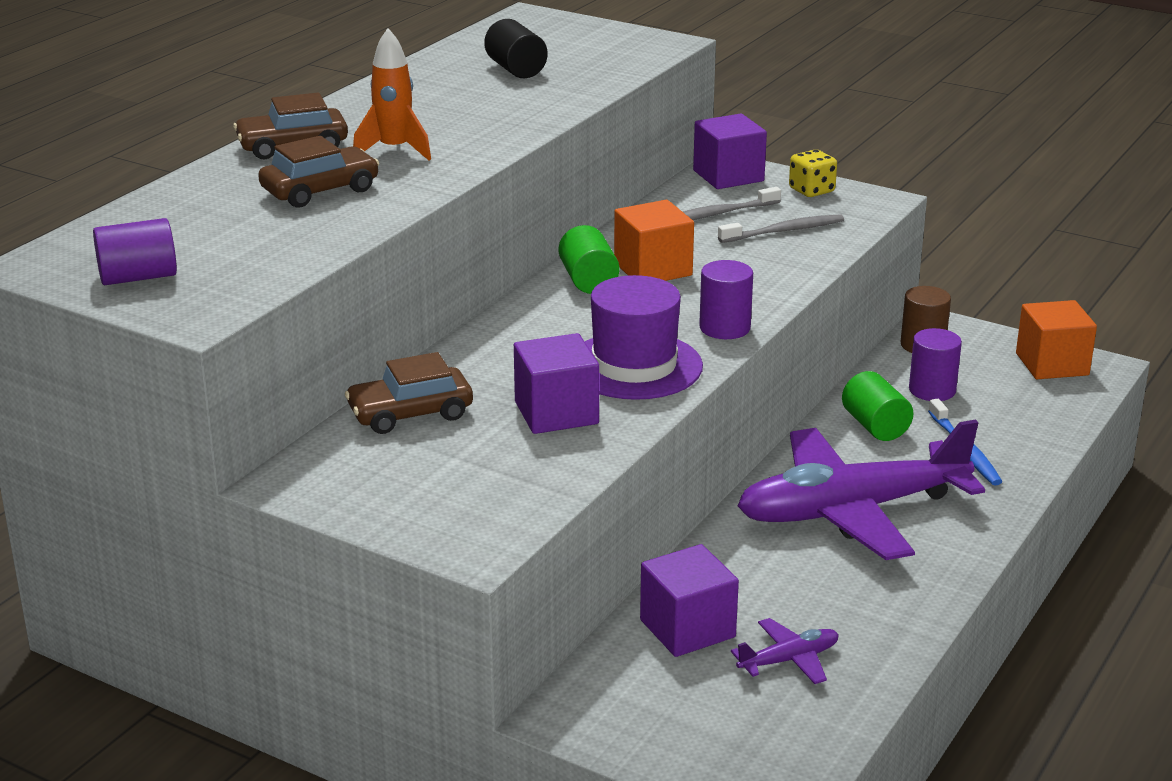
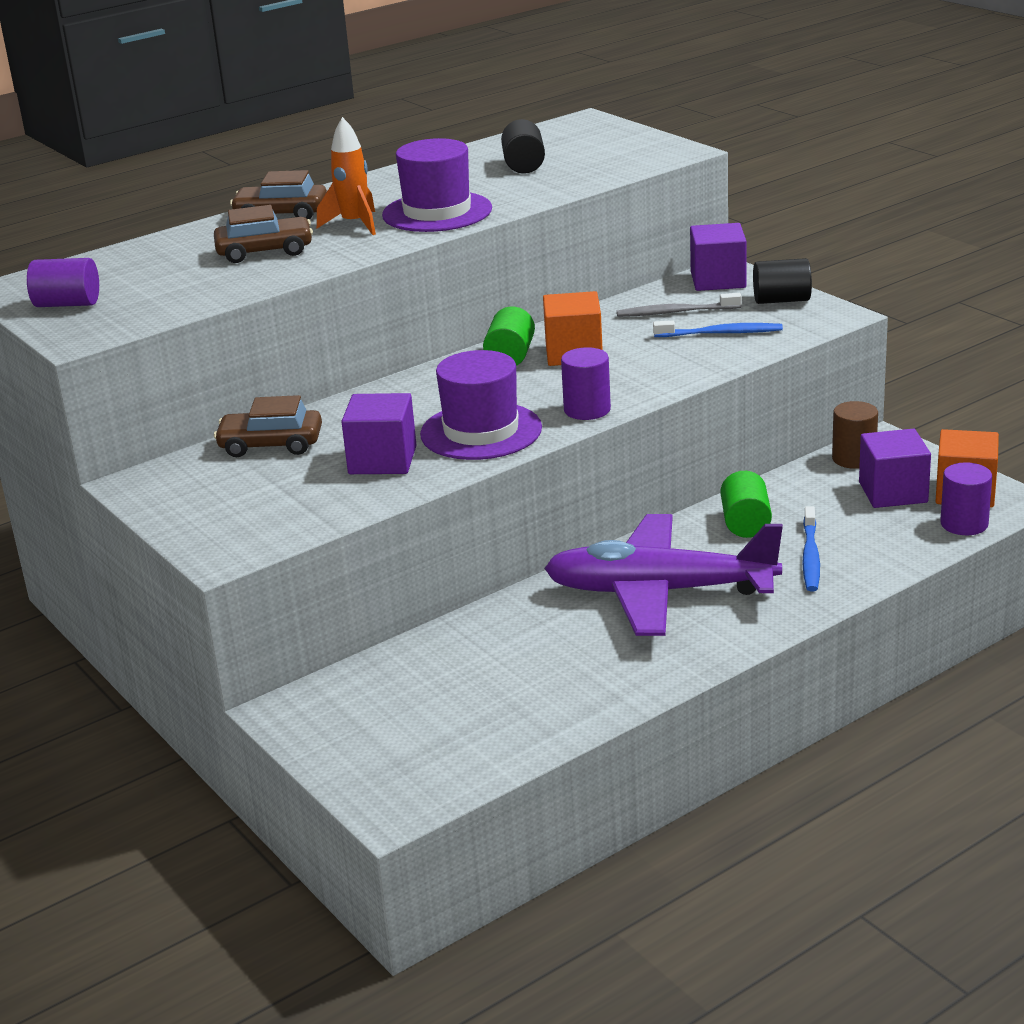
camera: 25 degrees right, 0 degrees up
purple cube [640,544,739,657] -> purple cube moved to [859,429,931,508]
grey toothbrush [718,214,844,243] -> blue toothbrush [653,321,783,337]
purple plane [731,618,839,684] -> none
yellow dice [789,149,837,197] -> black cylinder [753,258,812,304]
purple cylinder [909,328,962,401] -> purple cylinder moved to [940,462,992,535]
none -> purple hat [382,138,492,232]

